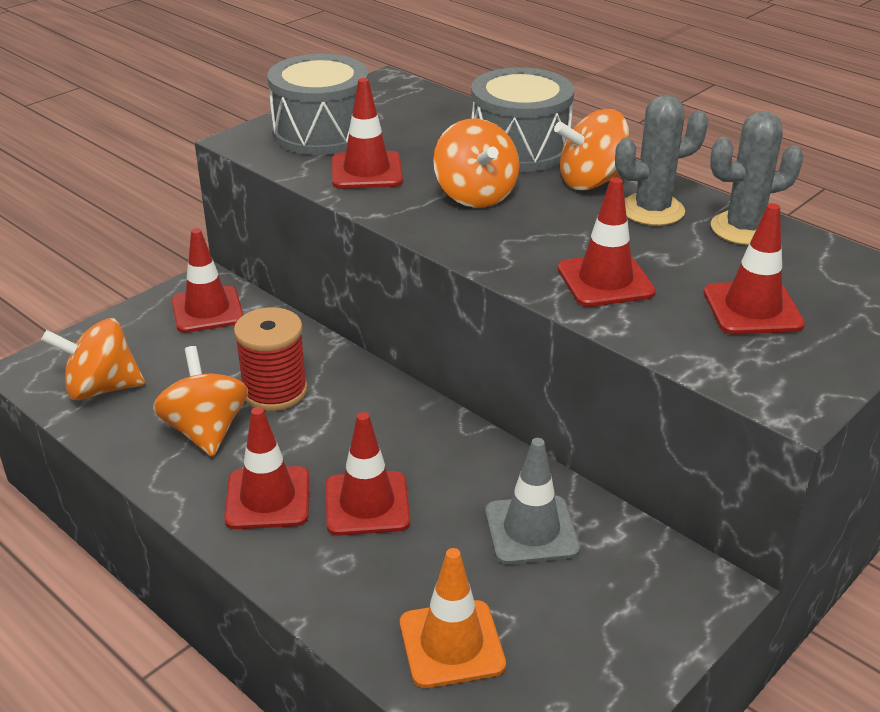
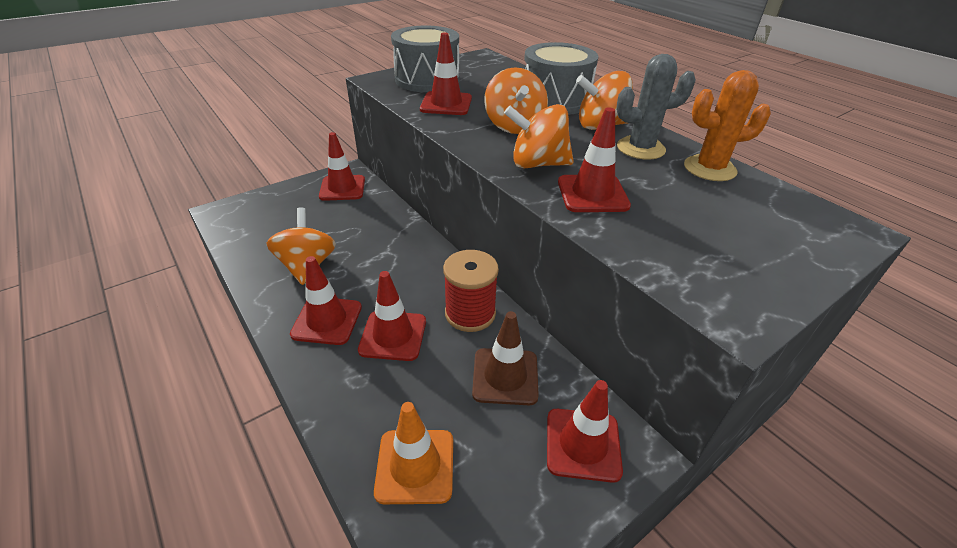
camera: 10 degrees right, 5 degrees up
orange spinning top [41,318,145,400] -> orange spinning top moved to [504,104,574,168]
red spool [234,307,308,411] -> red spool moved to [443,250,499,332]
grey traffic cone [485,438,580,565] -> brown traffic cone [472,311,539,405]
red traffic cone [704,203,805,335] -> red traffic cone moved to [547,380,623,483]
grey cactus [710,111,804,245] -> orange cactus [684,70,771,181]

